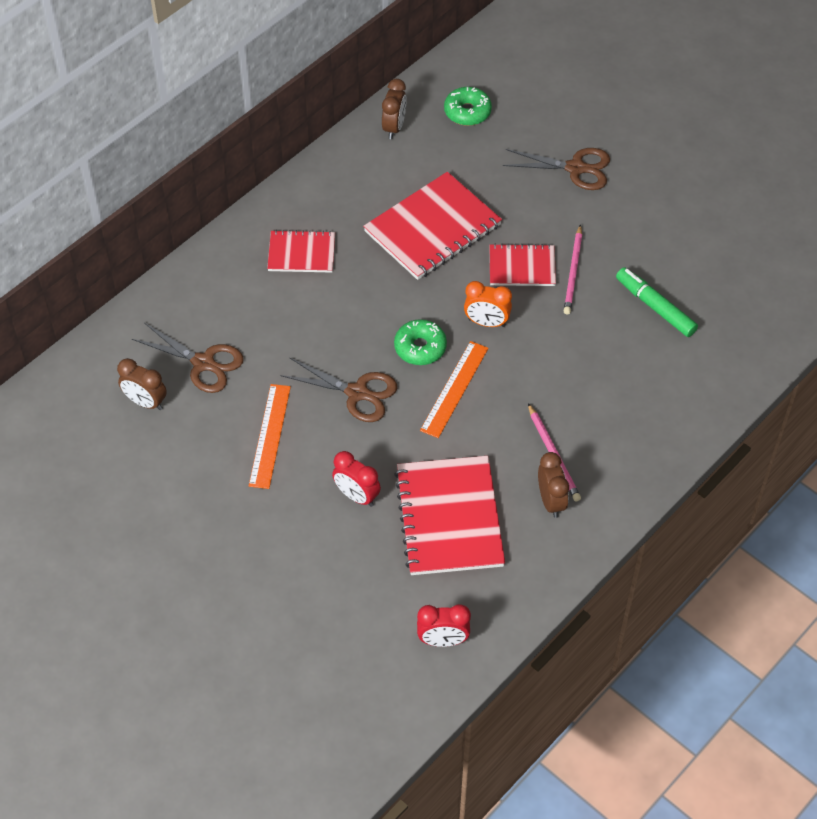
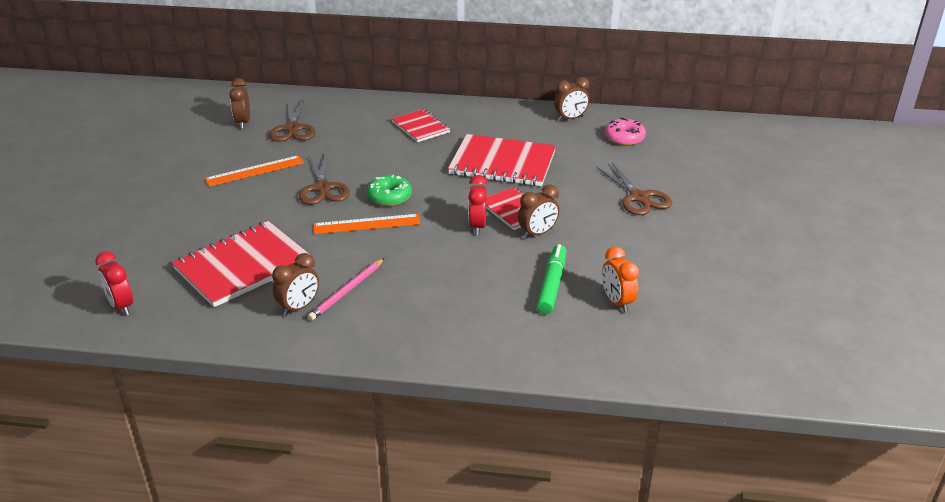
camera: 55 degrees right, 20 degrees down
red clock [332,451,381,507] -> red clock moved to [468,175,487,235]
green donut [444,87,492,126] -> pink donut [605,118,646,146]
orange clock [464,281,512,327] -> orange clock moved to [602,247,639,312]
pink pencil [564,224,582,315] -> brown clock [518,185,559,239]

